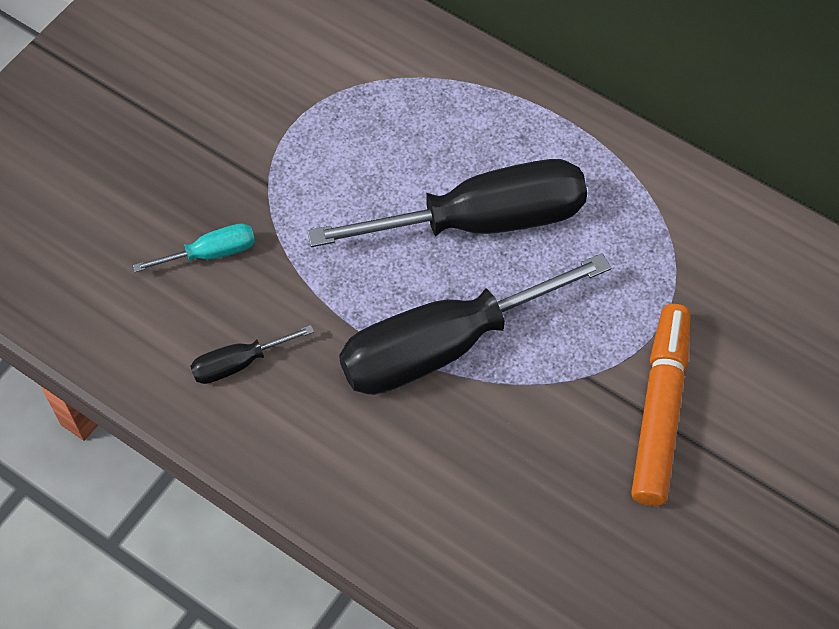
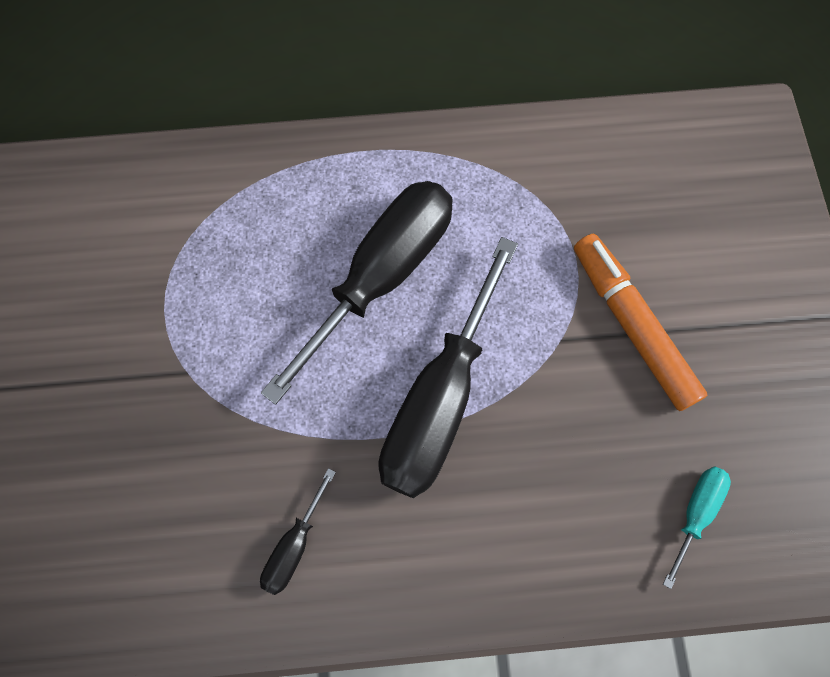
camera: 40 degrees left, 10 degrees up
turquoise screwdriver [133,223,255,272] -> turquoise screwdriver moved to [663,467,731,589]

